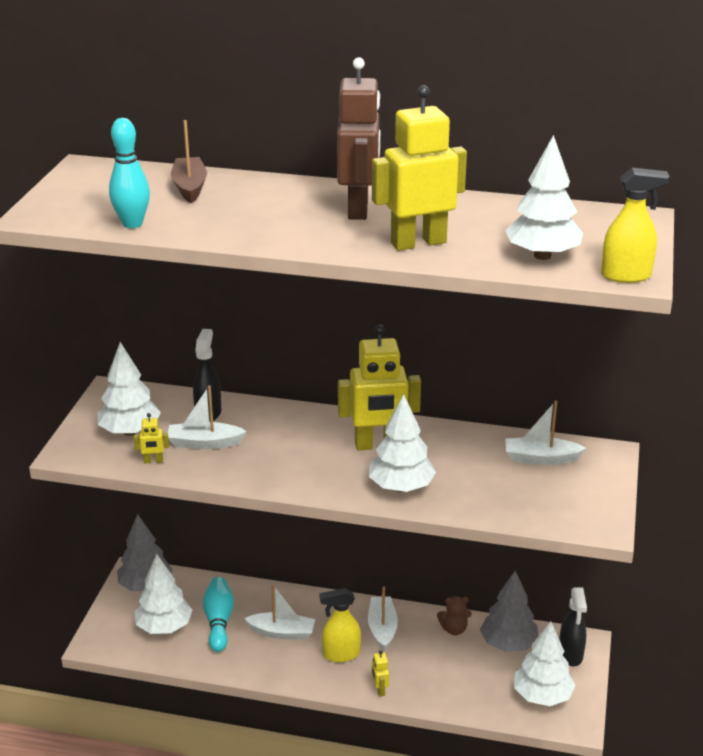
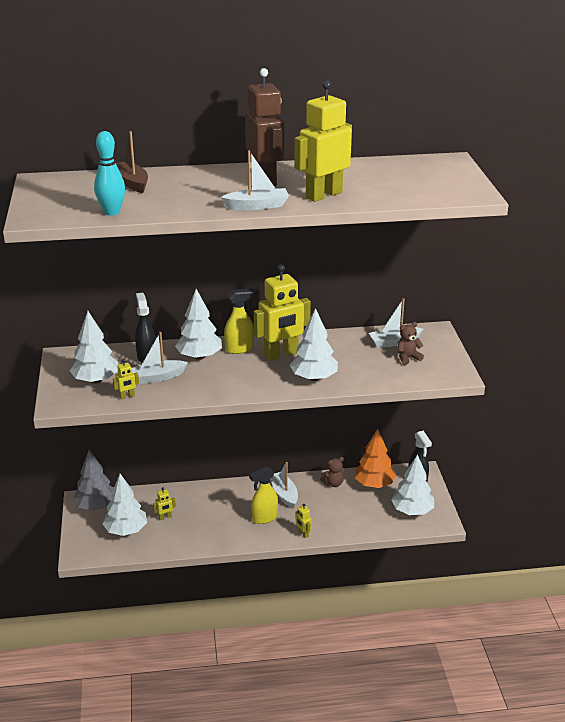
camera: 20 degrees left, 0 degrees up
turquoise bowling pin [203,577,234,652] -> yellow robot [153,487,176,520]
white boat [244,585,315,640] -> white boat moved to [221,150,289,210]
grey tree [480,571,538,652] -> orange tree [355,429,396,488]
white tree [505,135,583,260] -> white tree moved to [175,289,222,360]
yellow spray bottle [601,168,670,283] -> yellow spray bottle moved to [224,288,255,354]
none -> brown teddy bear [397,322,424,365]

